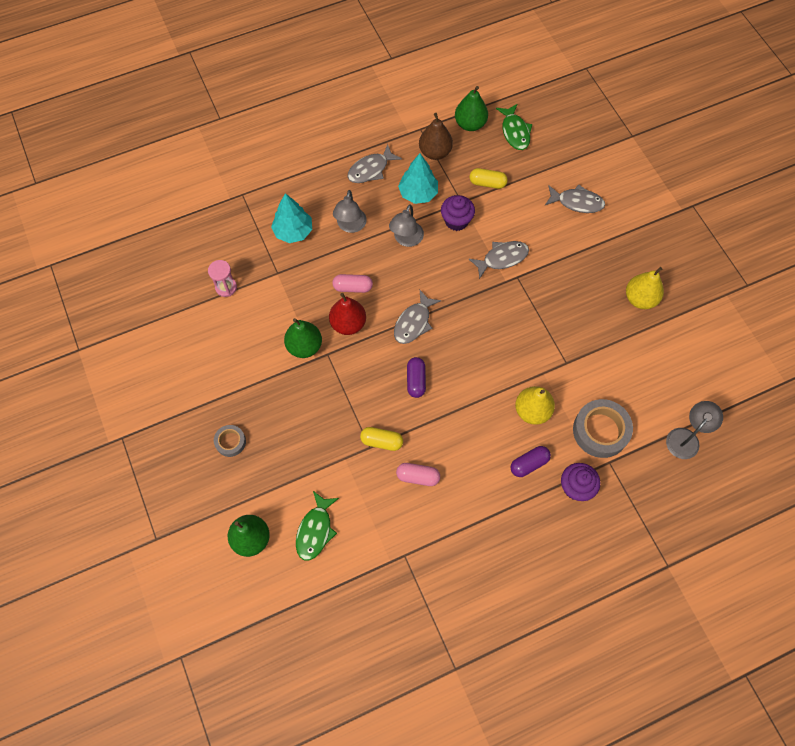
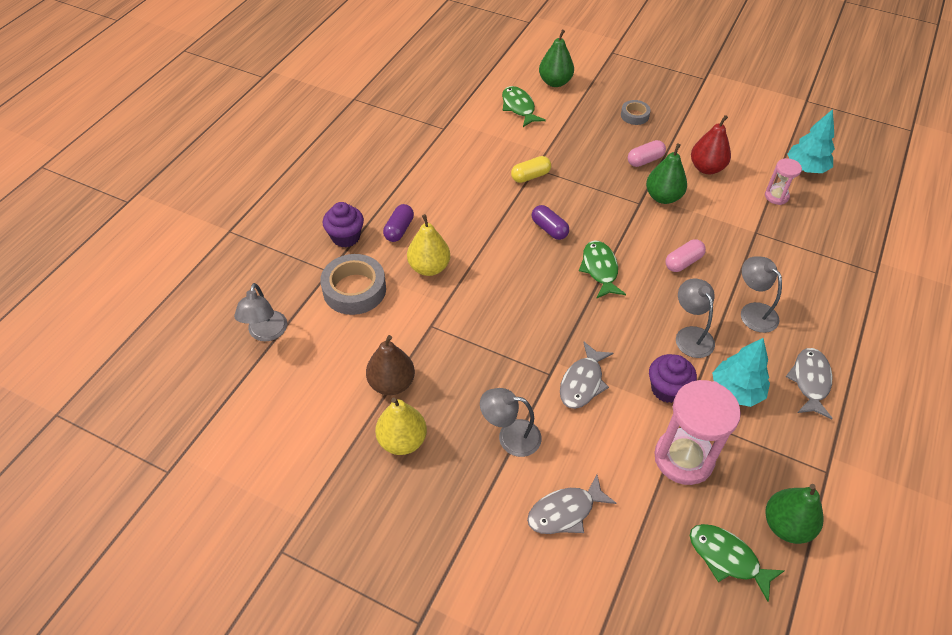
camera: 140 degrees right, 15 degrees down
turquoise tree [271,193,312,243] -> turquoise tree moved to [788,109,835,173]
red pear [329,293,366,335] -> red pear moved to [691,115,731,174]
grey fish [394,290,441,344] -> green fish [579,240,626,299]
pink capsule [396,463,440,486] -> pink capsule moved to [628,140,666,167]
brown pear [419,113,453,160] -> brown pear moved to [366,335,415,395]
yellow capsule [470,168,508,189] -> pink hourglass [654,380,741,485]
none -> grey lamp [480,388,542,457]

